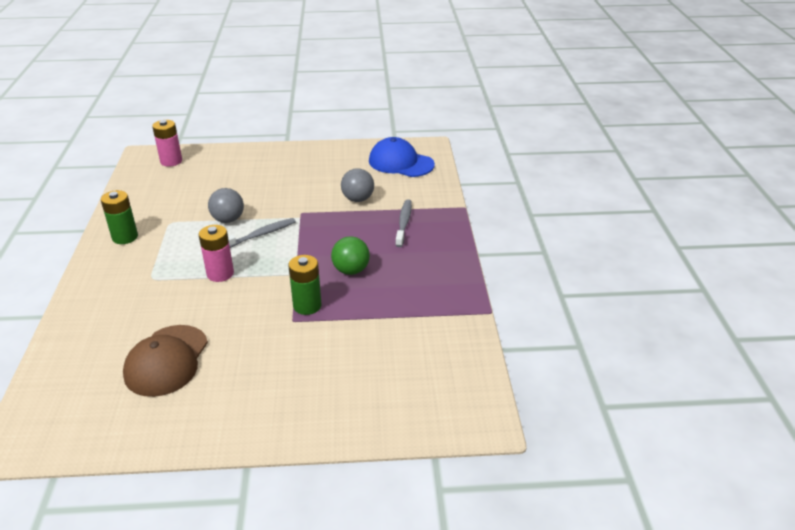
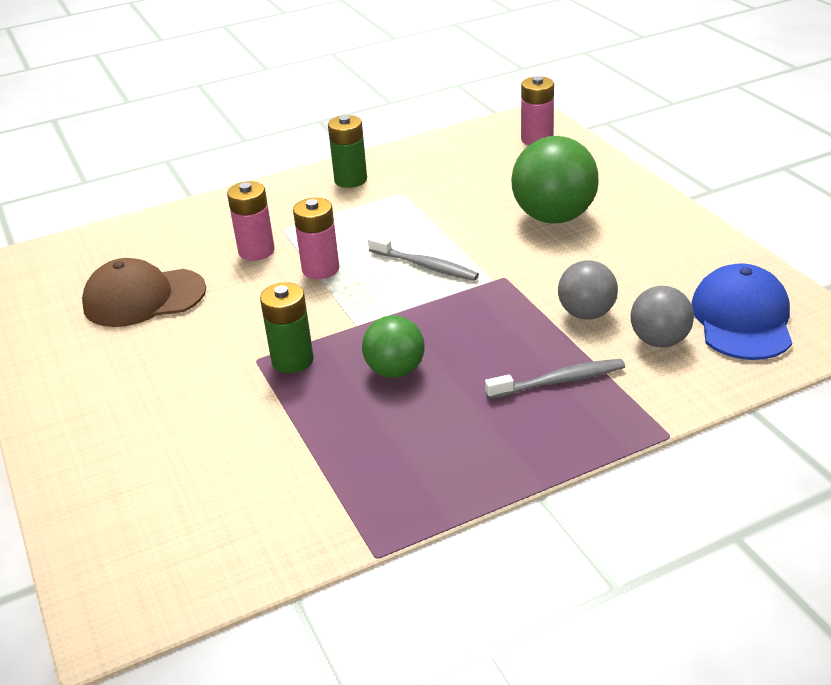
camera: 70 degrees right, 0 degrees up
grey ball [208,188,244,223] -> grey ball moved to [631,286,694,347]
none -> pink battery [227,181,275,261]
none -> green ball [511,136,599,223]

